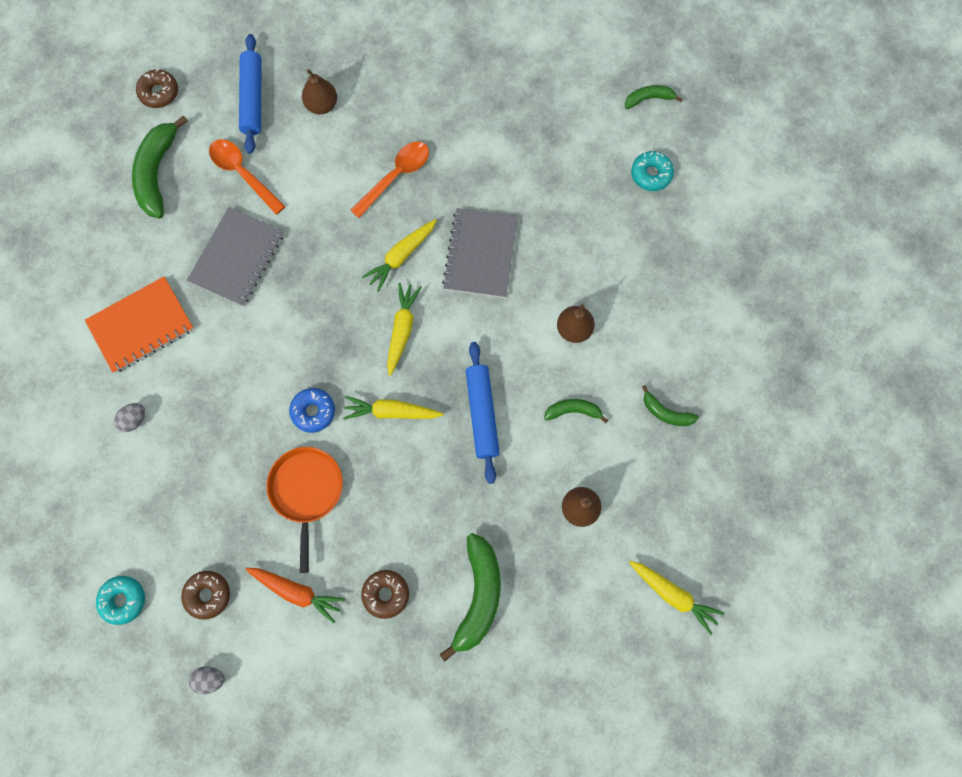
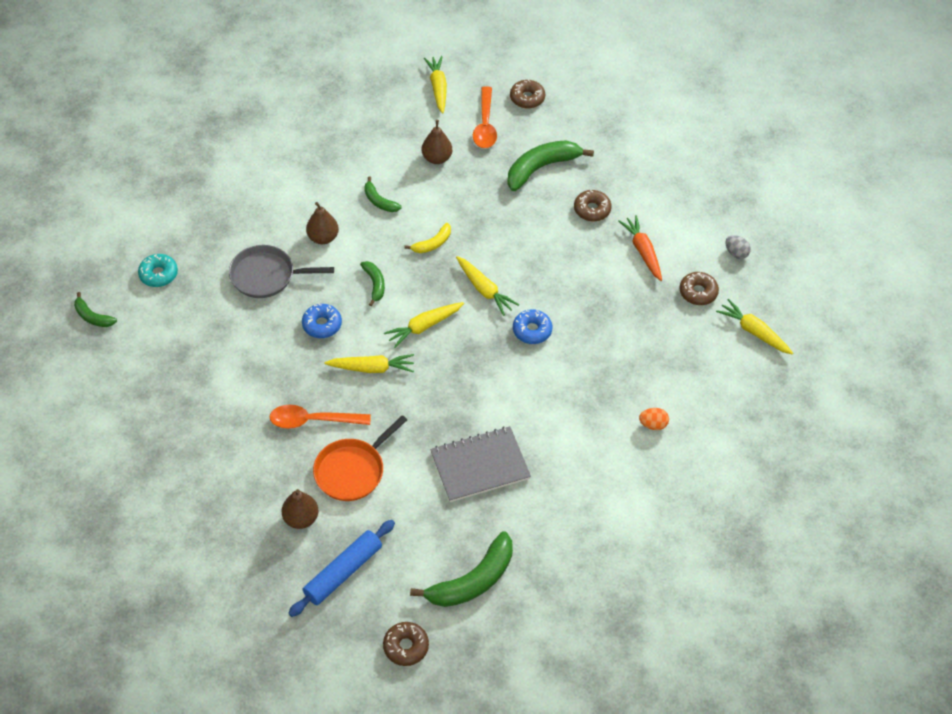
camera: 135 degrees left, 20 degrees down
orange notebook [85,276,194,373] -> none
turquoise donut [96,576,145,625] -> yellow carrot [716,299,793,355]
grey egg [114,403,145,432] -> orange egg [639,408,669,430]
orange spoon [209,139,286,215] -> orange spoon moved to [473,86,497,148]
orange pan [266,447,343,573] -> orange pan moved to [313,415,407,501]
grey notebook [442,208,518,298] -> blue donut [302,304,342,338]
blue rolling pin [466,342,500,484] -> yellow banana [404,223,451,253]
green banana [642,385,699,426] -> green banana moved to [360,261,385,306]
none -> grey pan [229,245,334,298]
none -> brown donut [510,80,545,108]

